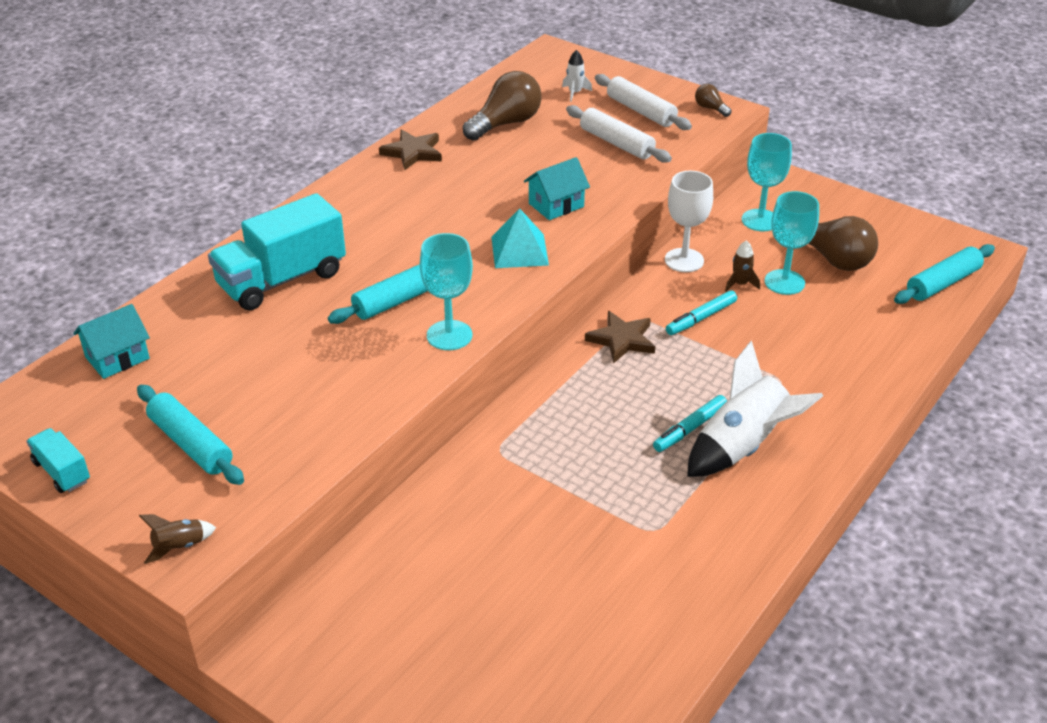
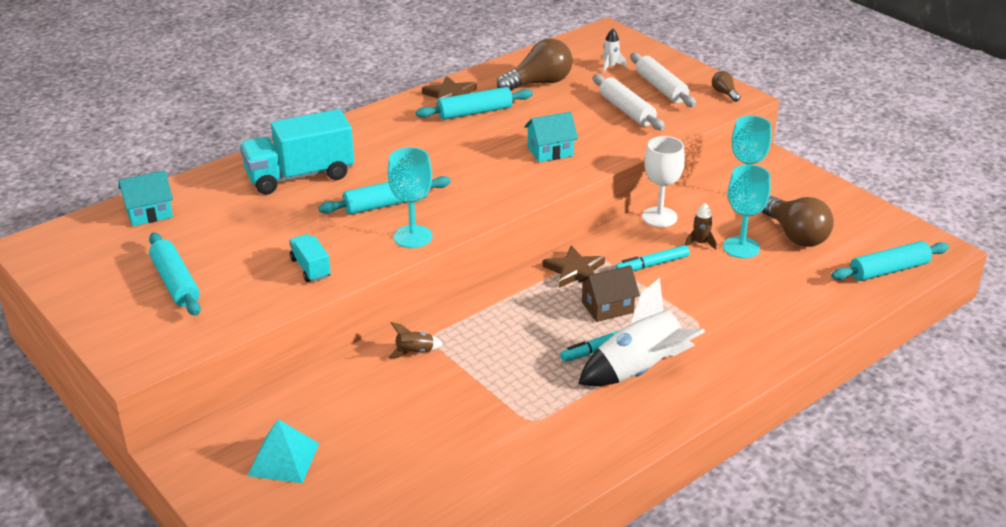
camera: 15 degrees right, 5 degrees down
turquoise truck [27,428,90,493] -> turquoise truck moved to [289,234,331,282]
brown rocket [139,514,216,564] -> brown rocket moved to [388,322,443,358]
turquoise pyramid [491,208,549,268] -> turquoise pyramid moved to [247,419,319,483]
none -> turquoise rolling pin [416,87,533,120]
none -> brown house [578,265,640,322]

